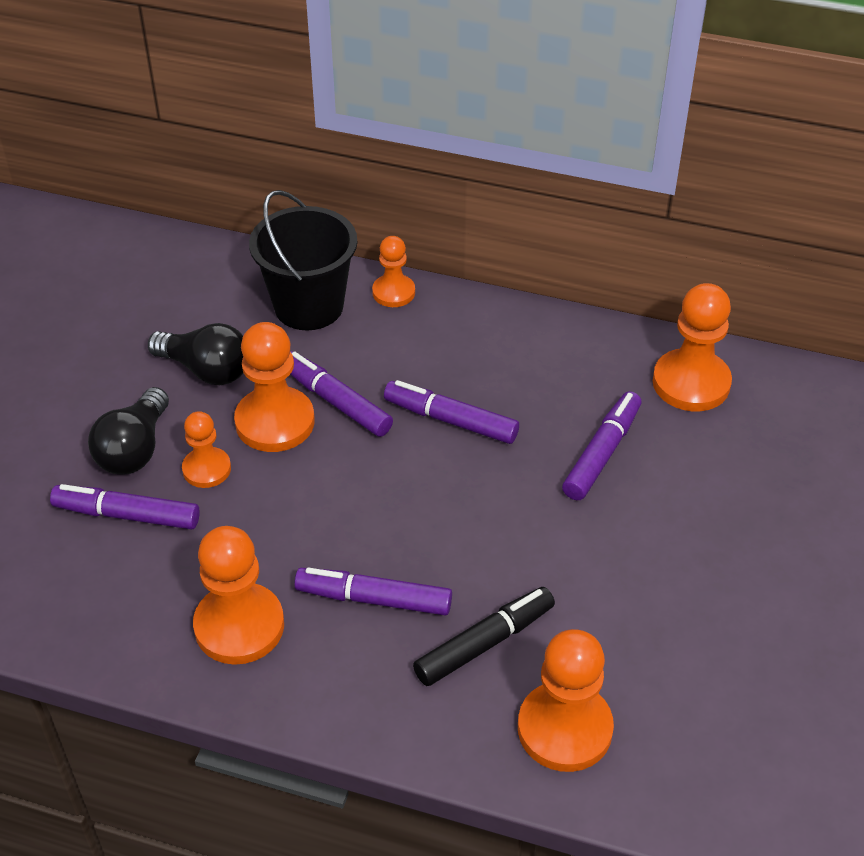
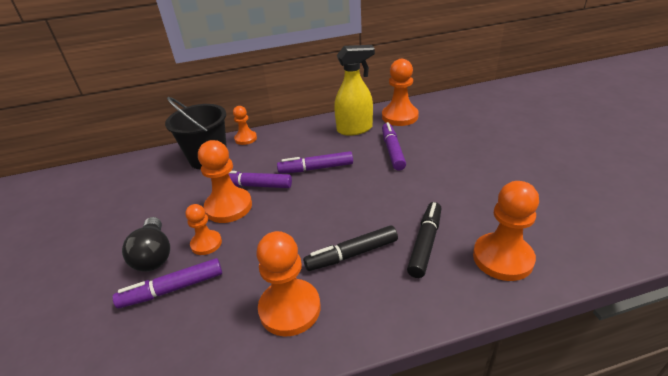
camera: 30 degrees left, 10 degrees down
black light bulb [148,323,243,385] -> none
purple marker [294,567,452,616] -> black marker [303,225,398,271]
none -> yellow spray bottle [334,45,375,136]

